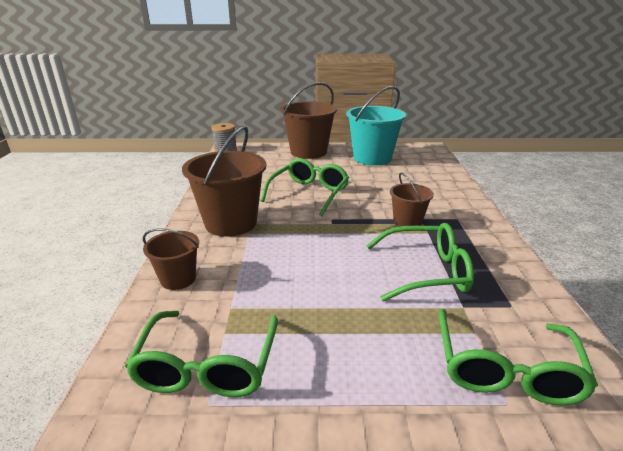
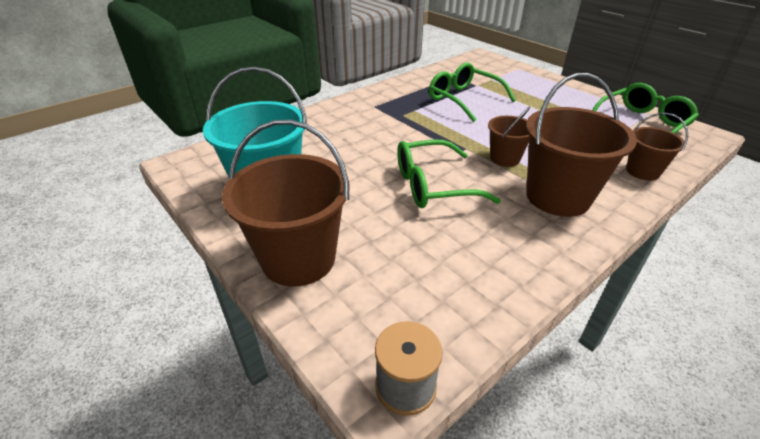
camera: 130 degrees left, 10 degrees up
brown bucket [390,172,434,227] -> brown bucket moved to [488,106,530,167]
green glasses [439,309,598,405] -> none

